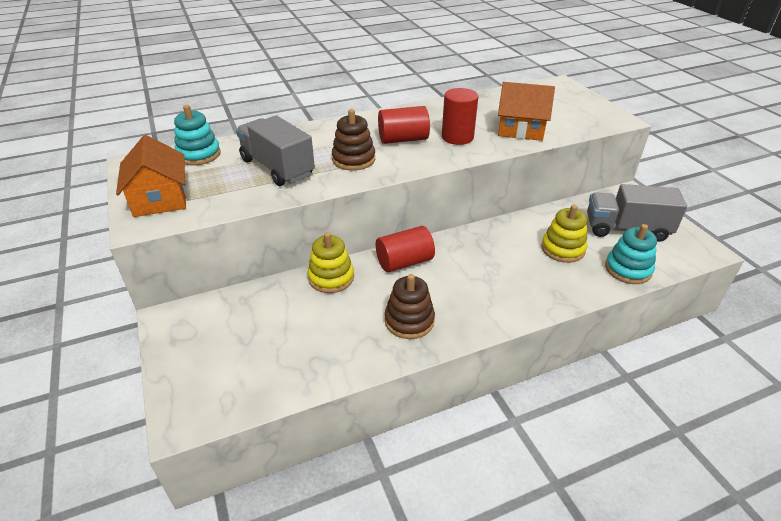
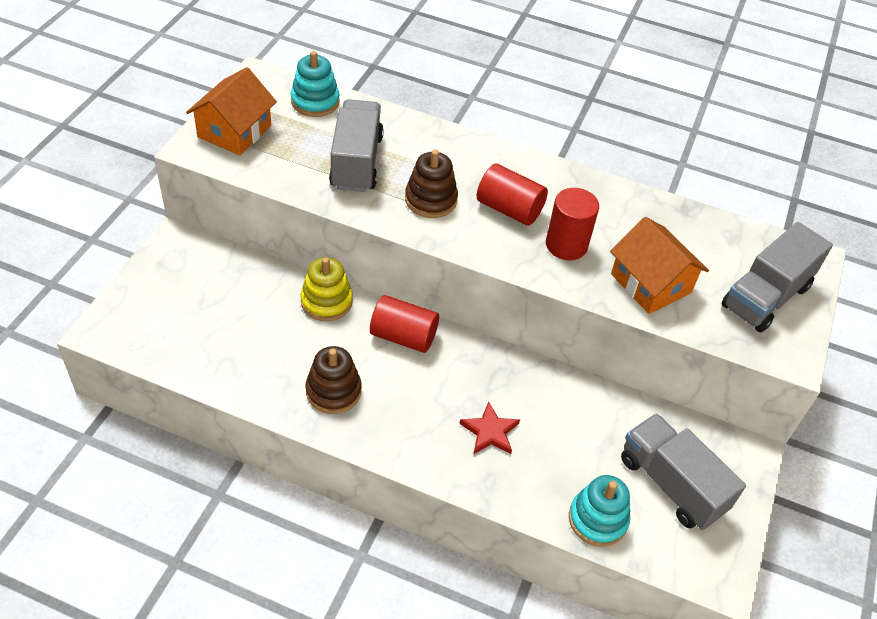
camera: 40 degrees right, 10 degrees up
yellow stacking toy [541,205,587,263] -> none
none -> red star [460,401,520,454]
none -> grey truck [721,222,833,332]

